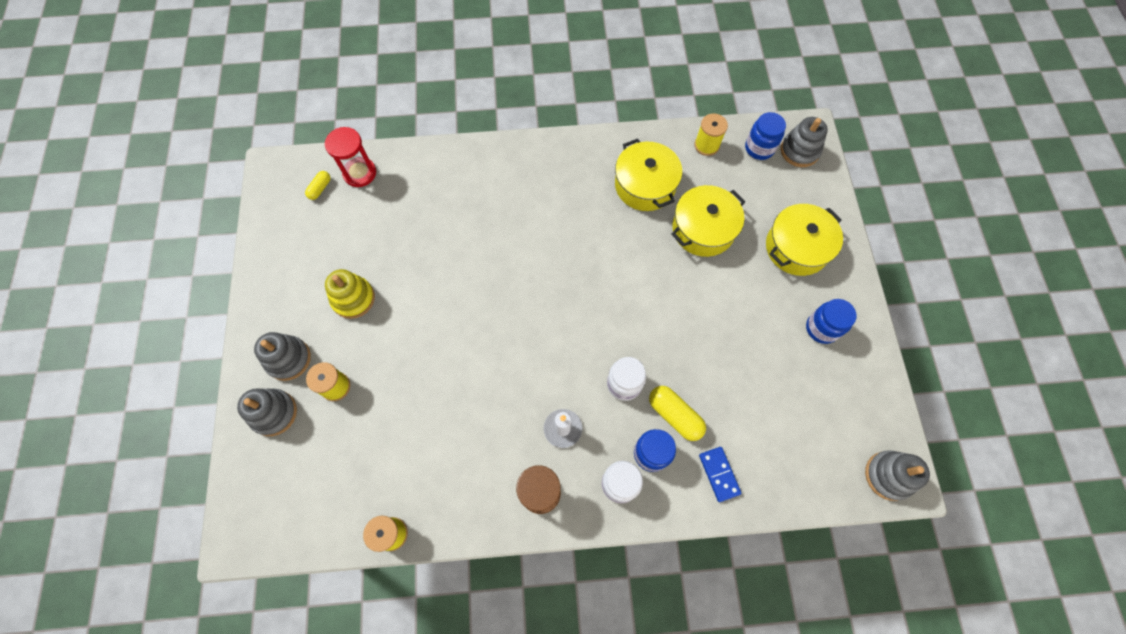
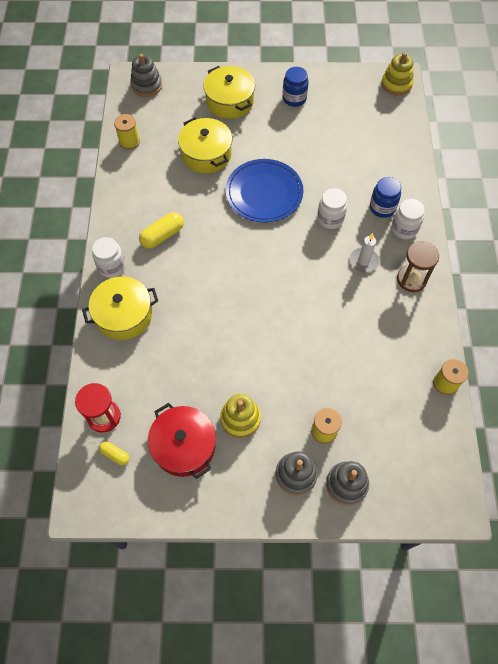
camera: 85 degrees left, 5 degrees down
yellow pot [615,138,682,211] -> yellow pot moved to [82,276,158,340]
yellow capsule [649,386,706,441] -> yellow capsule moved to [139,212,184,249]
blue domino [699,447,742,502] -> none
blue jar [745,112,786,160] -> none
grey stacking toy [865,450,930,501] -> yellow stacking toy [381,52,414,96]
none -> white jar [92,237,126,278]
none -> red pot [148,403,216,479]
none -> blue plate [226,159,303,223]

